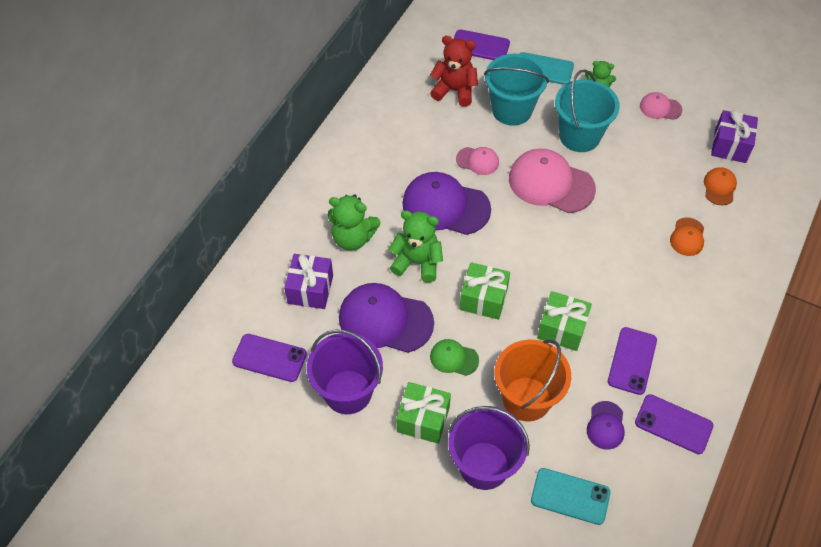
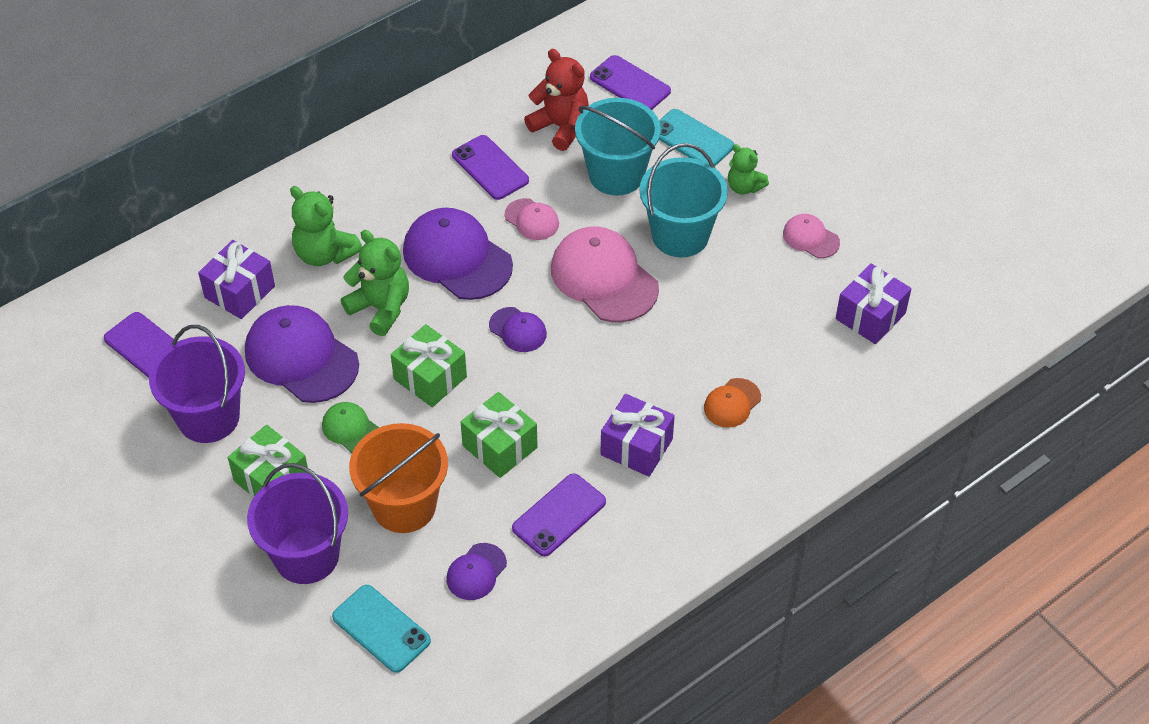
camera: 25 degrees right, 5 degrees down
purple phone [635,394,713,454] -> purple phone moved to [452,135,529,200]
orange cap [704,167,737,205] -> none
none -> purple cap [489,307,547,352]
none -> purple gift [600,394,675,477]

